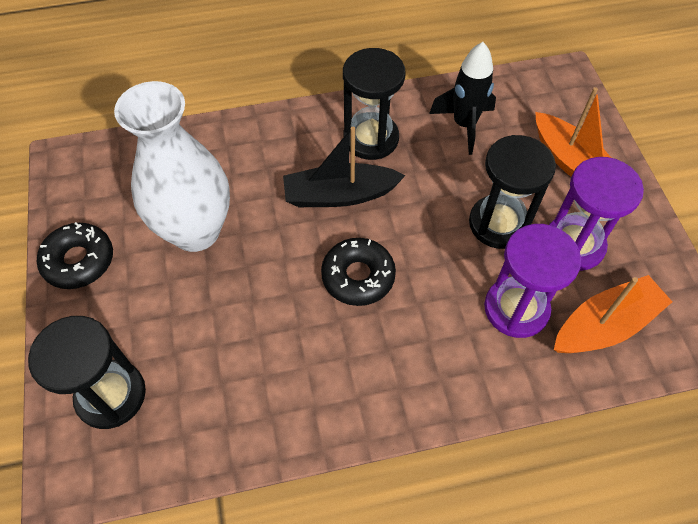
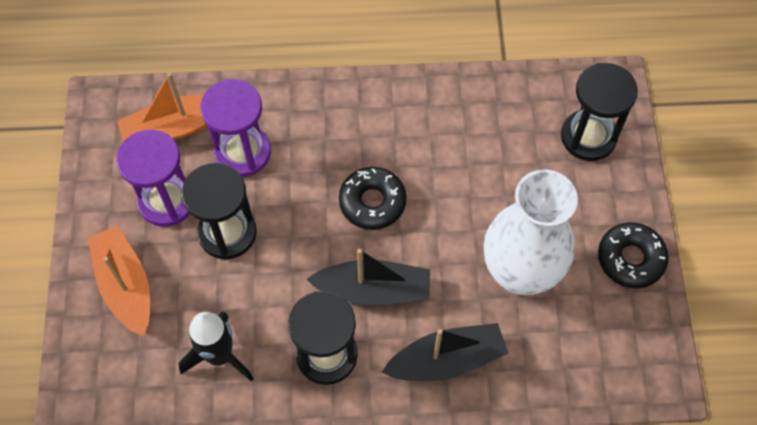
camera: 170 degrees left, 5 degrees up
none -> black boat [381,323,509,381]

